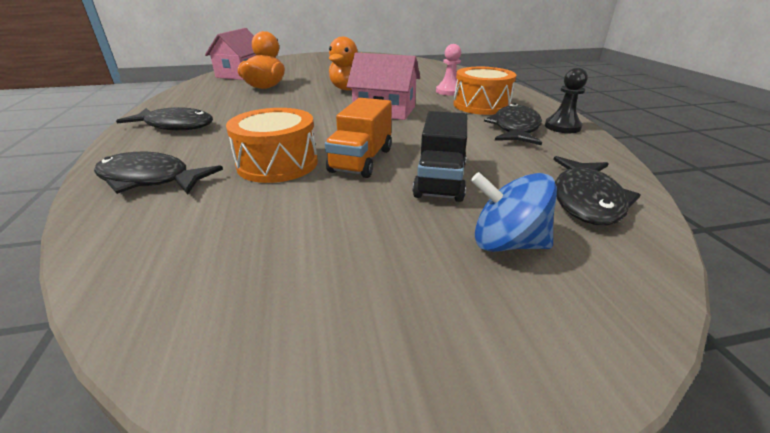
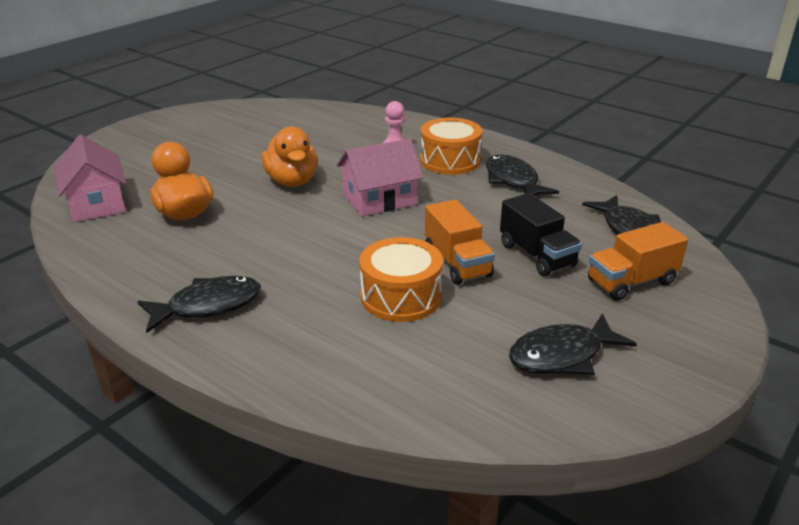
camera: 40 degrees left, 0 degrees up
black fish [94,152,223,194] -> black fish moved to [509,313,637,375]
blue spinning top [471,172,557,252] -> orange truck [588,222,688,301]
black pawn [545,68,588,133] -> none

